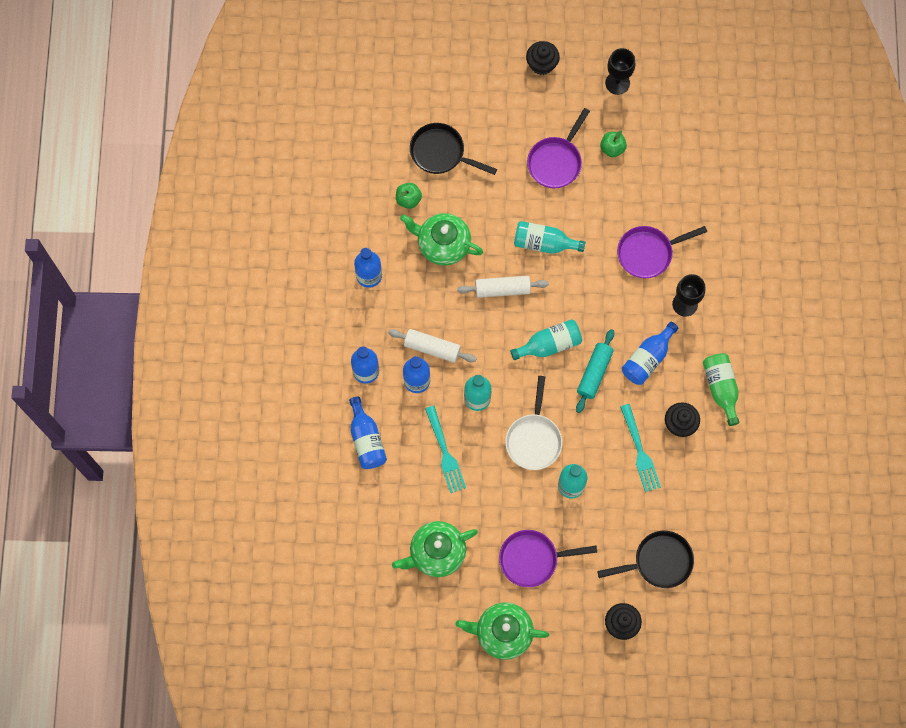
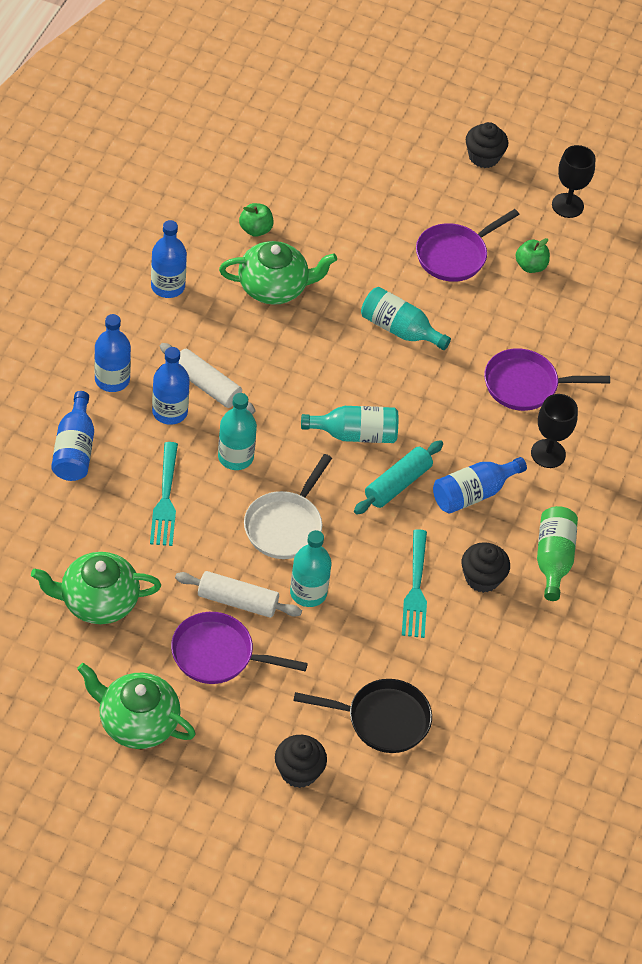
camera: 15 degrees right, 20 degrees down
green teapot [400,213,483,265] -> green teapot turned 135 degrees clockwise [219,241,337,305]
black pan [410,123,497,175] -> none
white rolling pin [457,276,549,298] -> white rolling pin moved to [175,571,302,618]

